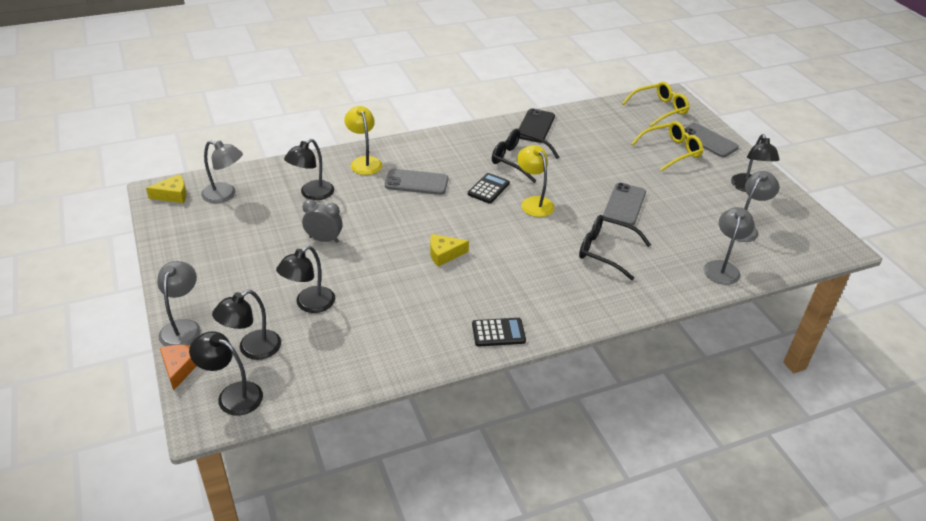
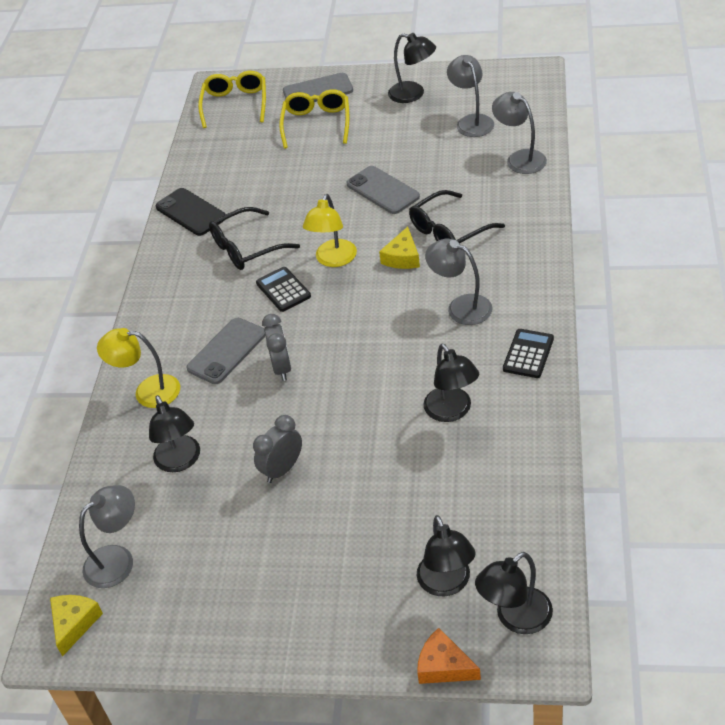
camera: 55 degrees left, 5 degrees up
grey lamp [157,261,201,347] -> grey lamp moved to [425,239,493,325]
black lamp [276,246,335,313] -> black lamp moved to [424,343,479,422]
yellow cheese [430,234,469,267] -> yellow cheese moved to [379,227,420,269]
yellow lamp [517,145,555,217] -> yellow lamp turned 75 degrees counterclockwise [303,194,357,267]
none -> grey clock [262,314,291,381]

